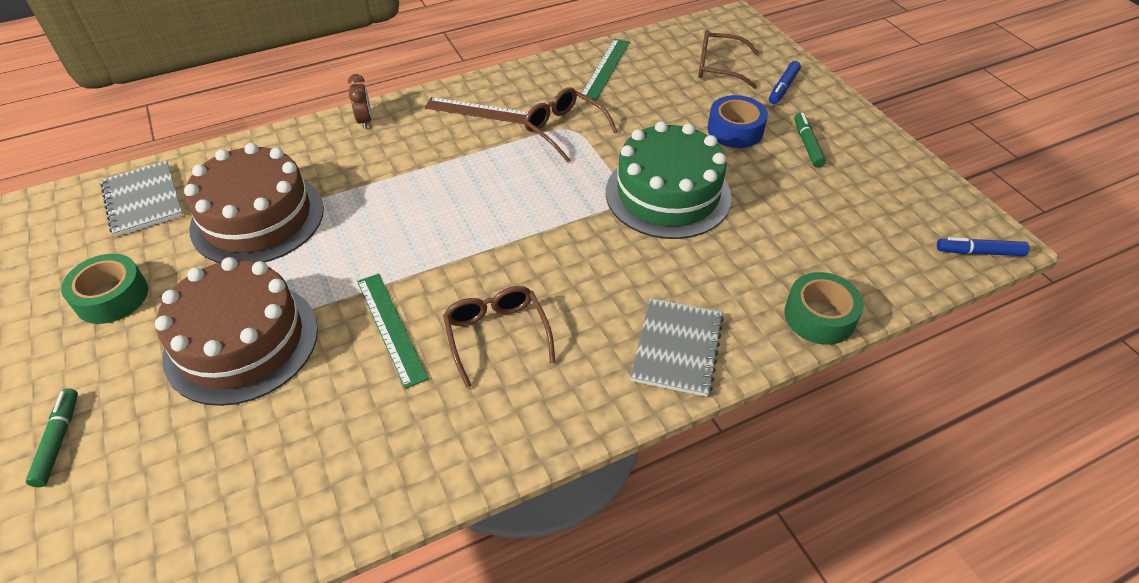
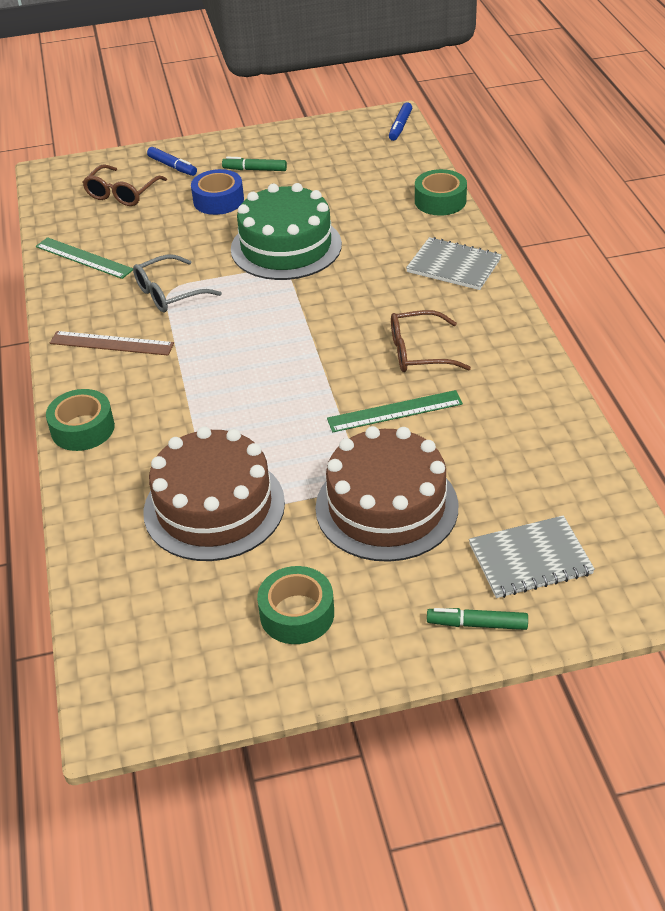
camera: 75 degrees left, 5 degrees down
grey notebook [100,161,183,237] -> grey notebook moved to [469,515,595,598]
brown clock [348,74,372,129] -> green tape [46,389,115,451]
brown ruler [425,97,528,124] -> brown ruler turned 75 degrees clockwise [50,331,174,356]
brown glasses [524,87,618,163] -> grey glasses [133,254,222,313]

